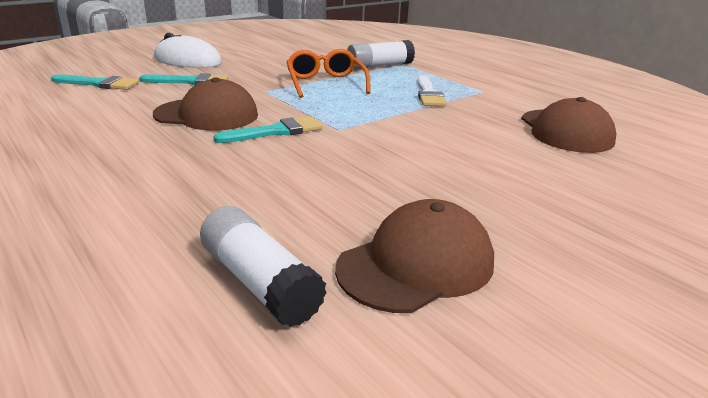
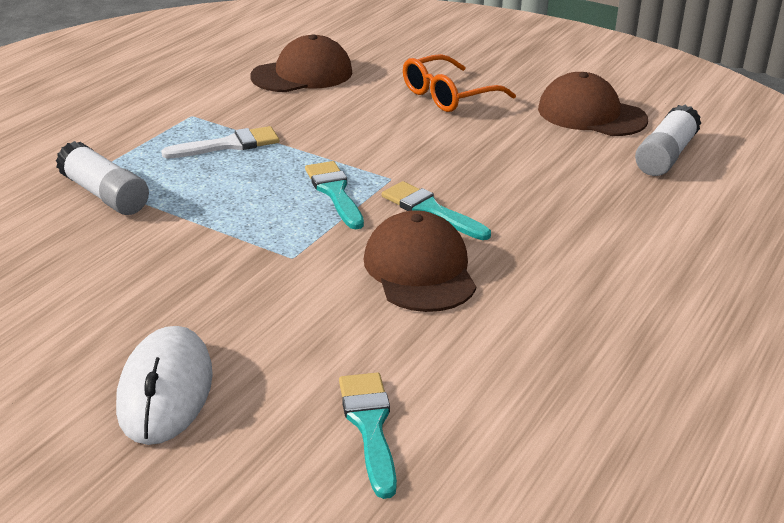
camera: 110 degrees left, 5 degrees up
turquoise brush [139,73,228,85] -> turquoise brush moved to [305,161,364,229]
orange glasses [287,49,371,98] -> orange glasses moved to [403,54,516,112]

